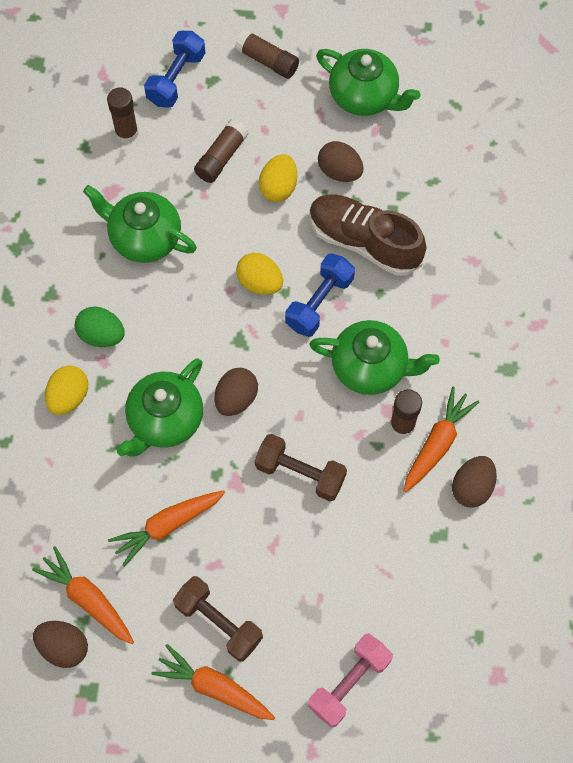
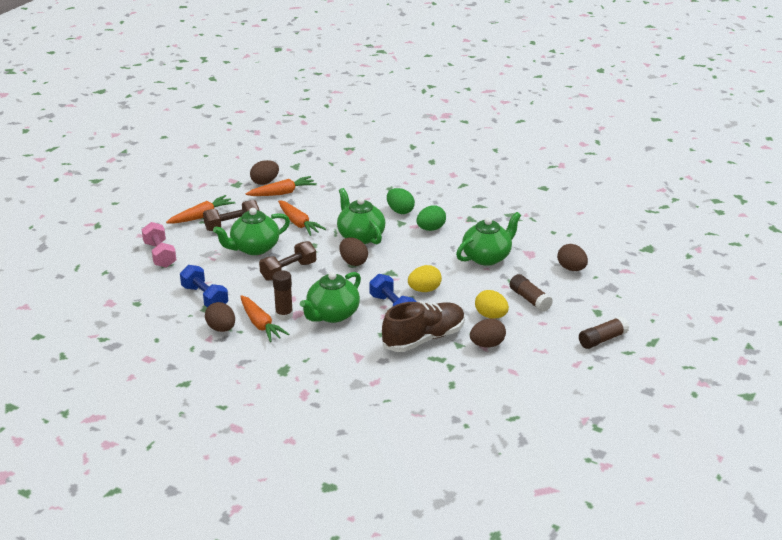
camera: 115 degrees right, 35 degrees down
yellow egg [45,365,88,415] -> green egg [387,188,415,214]
brown glue stick [107,87,139,143] -> brown egg [557,244,588,271]
orange carrot [108,490,225,567] -> orange carrot turned 150 degrees clockwise [278,200,326,236]
blue dumbbell [144,31,205,108] -> blue dumbbell moved to [180,265,228,307]
green teapot [316,49,421,116] -> green teapot moved to [213,208,290,255]

